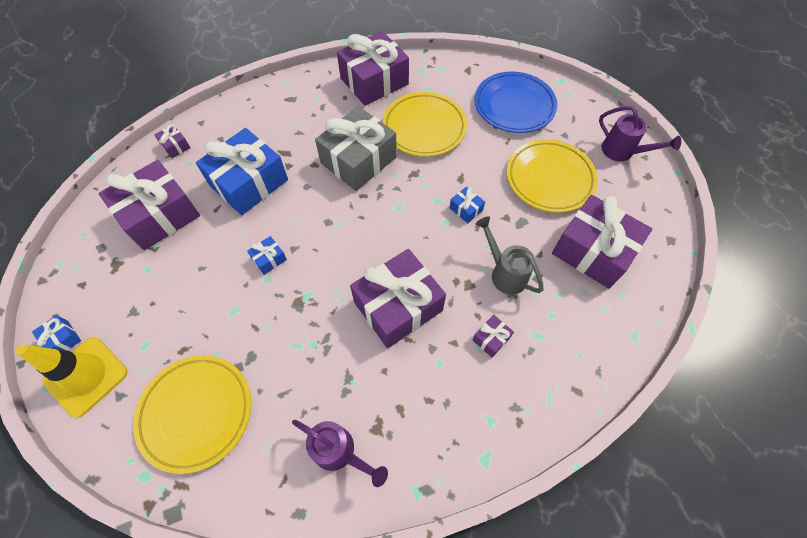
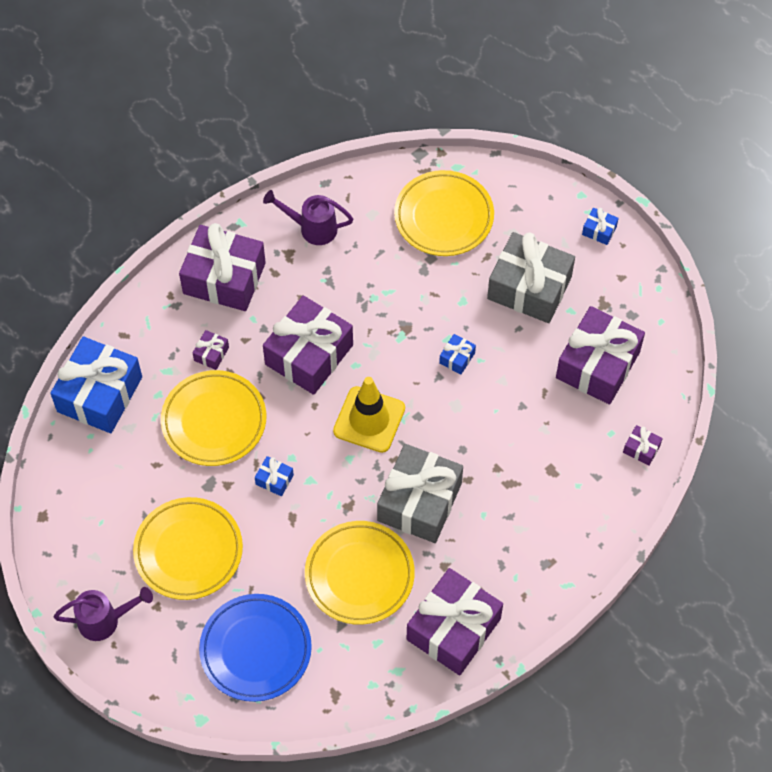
camera: 160 degrees right, 0 degrees up
yellow traffic cone [16,337,127,418] -> yellow traffic cone moved to [333,377,405,453]
blue gift [196,128,288,215] -> blue gift moved to [50,336,142,433]
grey watering can [476,216,544,295] -> yellow plate [161,370,266,466]
purple gift [552,195,652,289] -> purple gift moved to [179,223,266,311]
purple watering can [599,106,681,162] -> purple watering can turned 150 degrees clockwise [53,587,153,641]
none -> grey gift [487,232,575,323]

